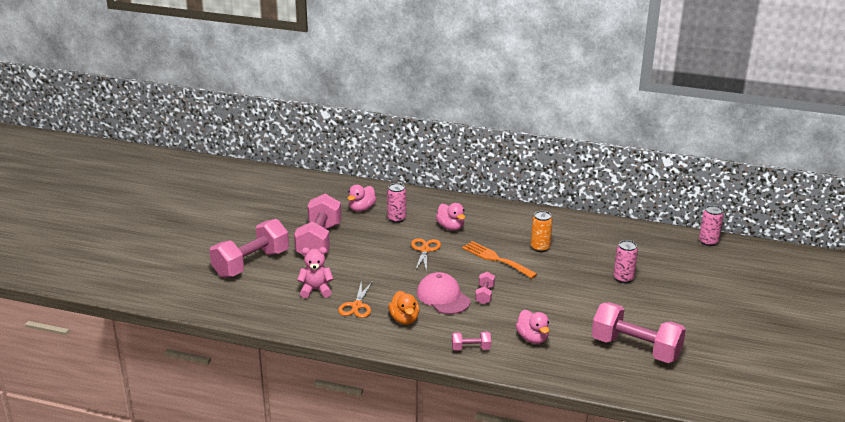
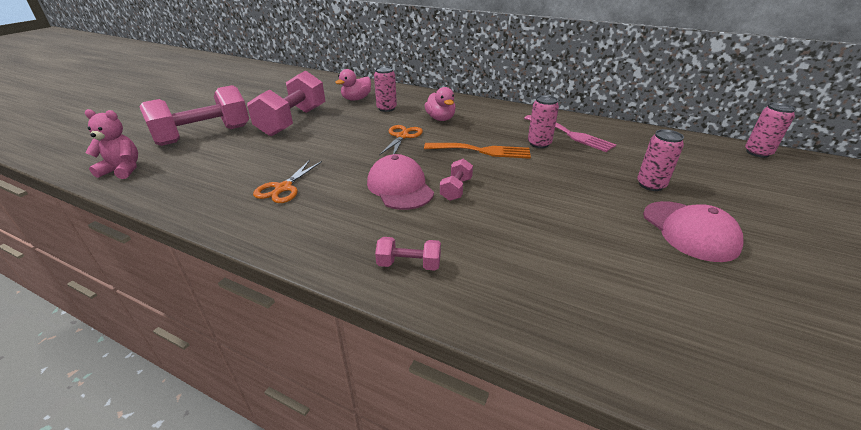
camera: 10 degrees right, 5 degrees up
pink teddy bear [297,247,333,298] -> pink teddy bear moved to [85,109,138,179]
orange duck [388,291,419,325] -> none
orange fork [462,241,537,279] -> orange fork turned 135 degrees clockwise [424,143,531,159]
pink duck [516,310,550,344] -> none
orange can [531,211,553,252] -> pink can [528,95,559,148]
pink dumbbell [592,302,686,363] -> none
none -> pink fork [524,115,616,152]
none -> pink cap [643,201,744,262]

